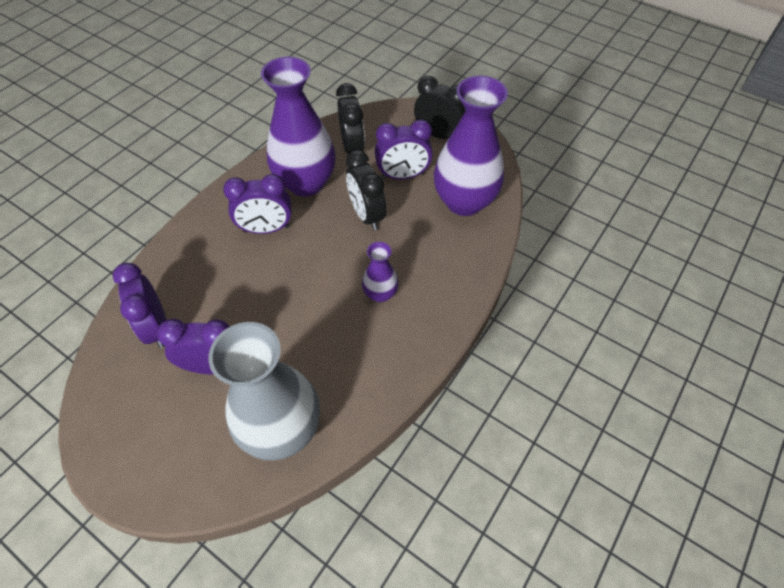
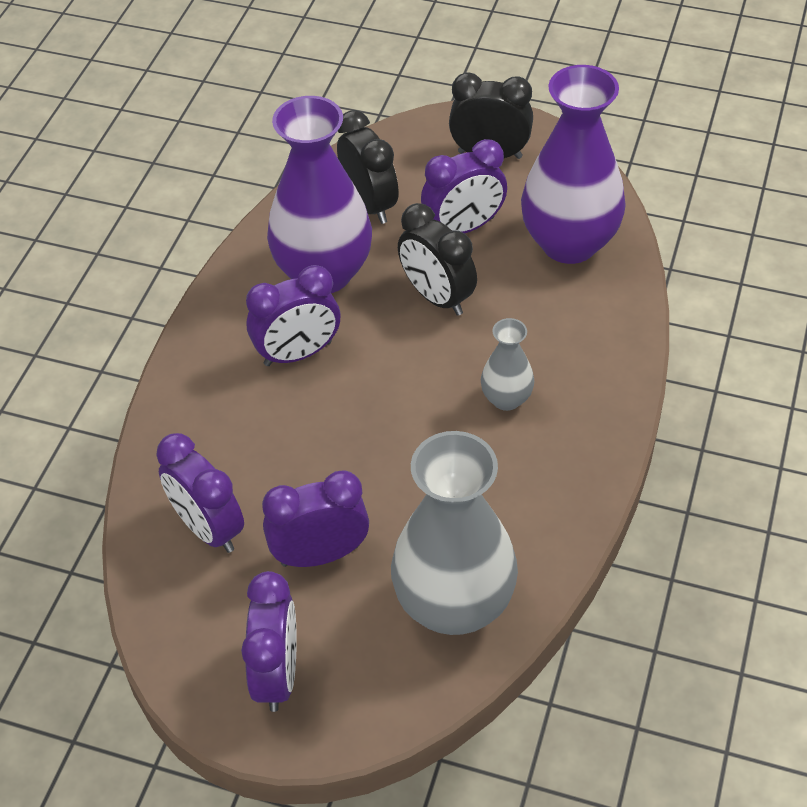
camera: 15 degrees left, 5 degrees down
purple vase [362,242,399,302] -> grey vase [481,318,534,411]
none -> purple clock [241,571,297,712]

